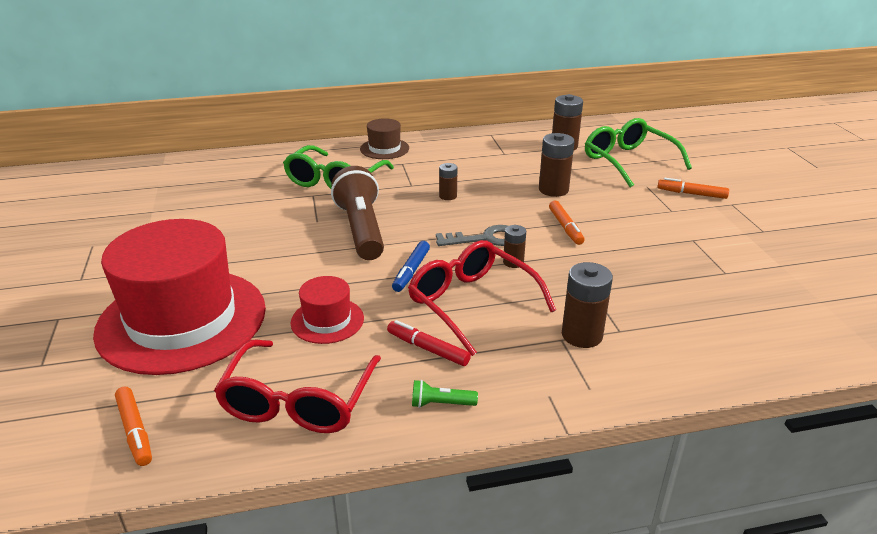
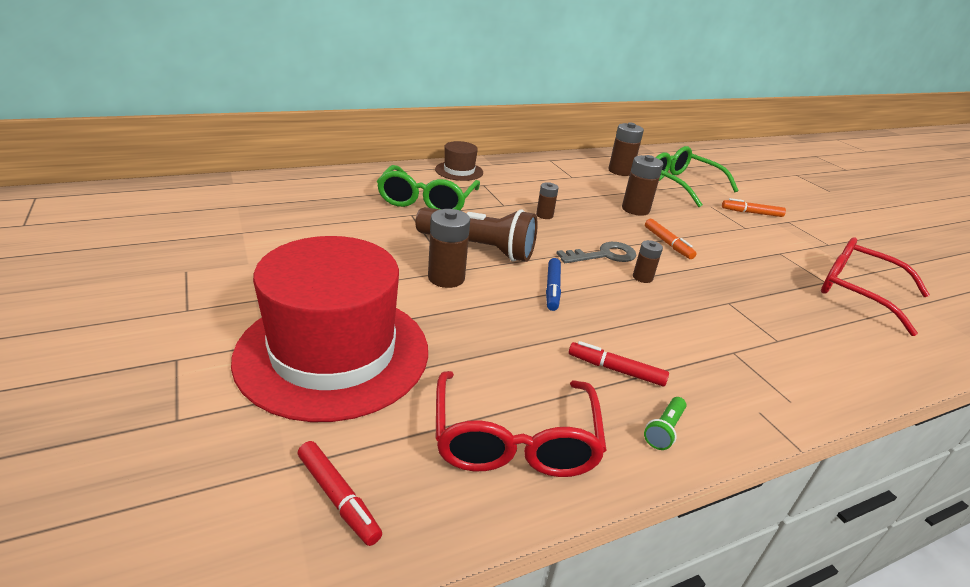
camera: 15 degrees left, 0 degrees up
orange marker [115,386,152,466] -> red marker [298,441,382,546]
red hat [291,276,364,344] -> none
brown flashlight [331,166,384,260] -> brown flashlight turned 135 degrees clockwise [415,207,538,262]
red glasses [408,240,556,356] -> red glasses moved to [821,237,930,336]
green flashlight [412,380,478,408] -> green flashlight turned 45 degrees counterclockwise [644,397,686,450]
brown battery [562,262,613,348] -> brown battery moved to [428,209,470,288]

